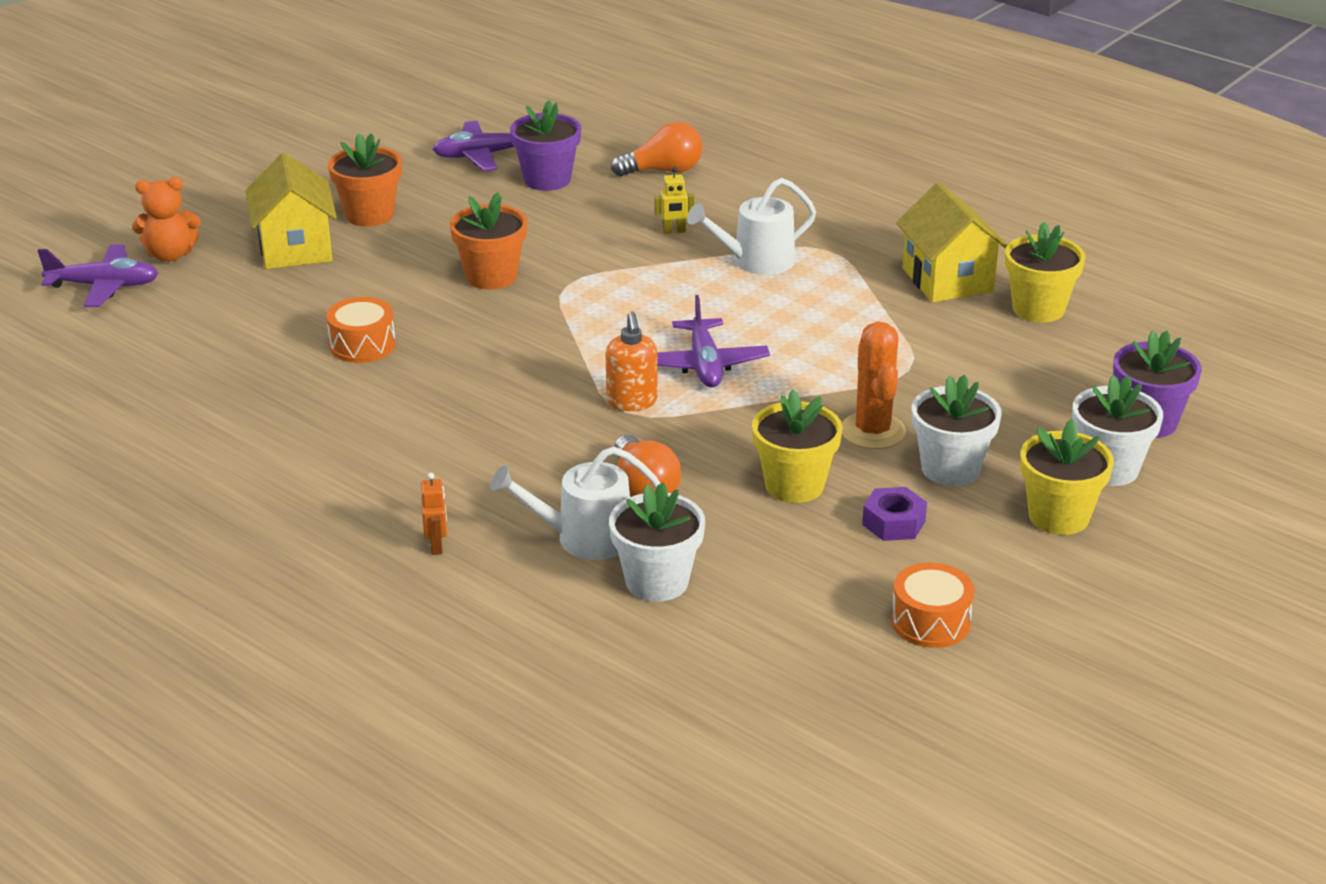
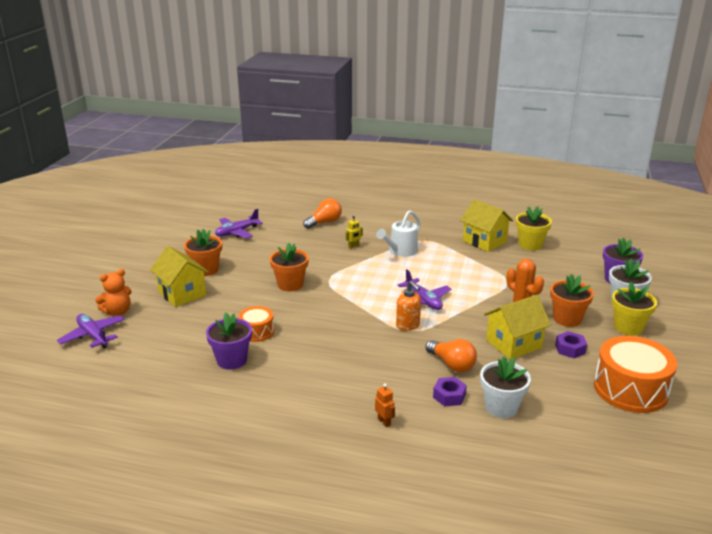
camera: 25 degrees left, 5 degrees down
purple plane [37,244,158,307] -> purple plane turned 105 degrees counterclockwise [57,314,125,348]
white watering can [490,447,661,560] -> purple nut [433,377,467,406]
purple flower pot [510,100,581,191] -> purple flower pot moved to [206,313,252,370]
yellow flower pot [752,390,843,503] -> yellow house [484,295,551,359]
orange drum [891,563,974,648] -> orange drum [594,336,677,413], size x1.86
white flower pot [912,375,1002,486] -> orange flower pot [550,274,594,327]

